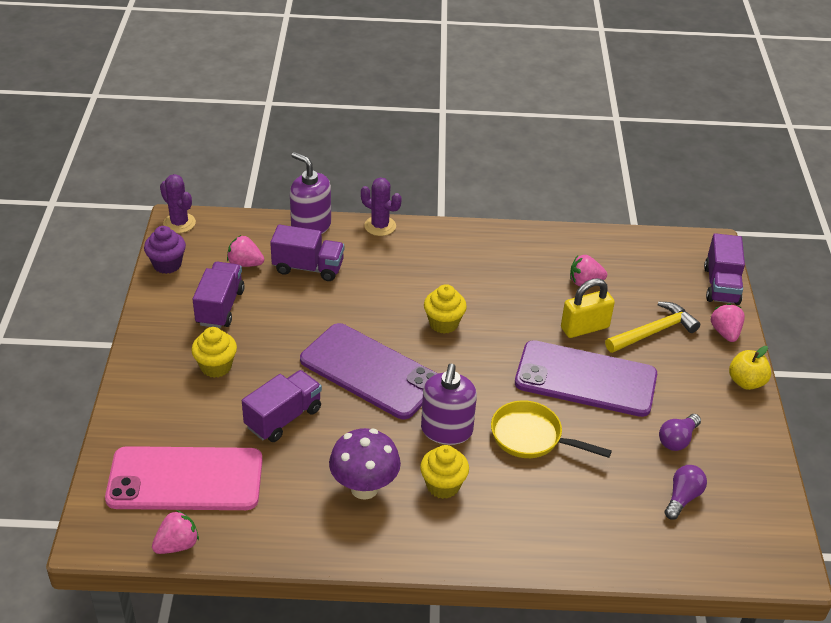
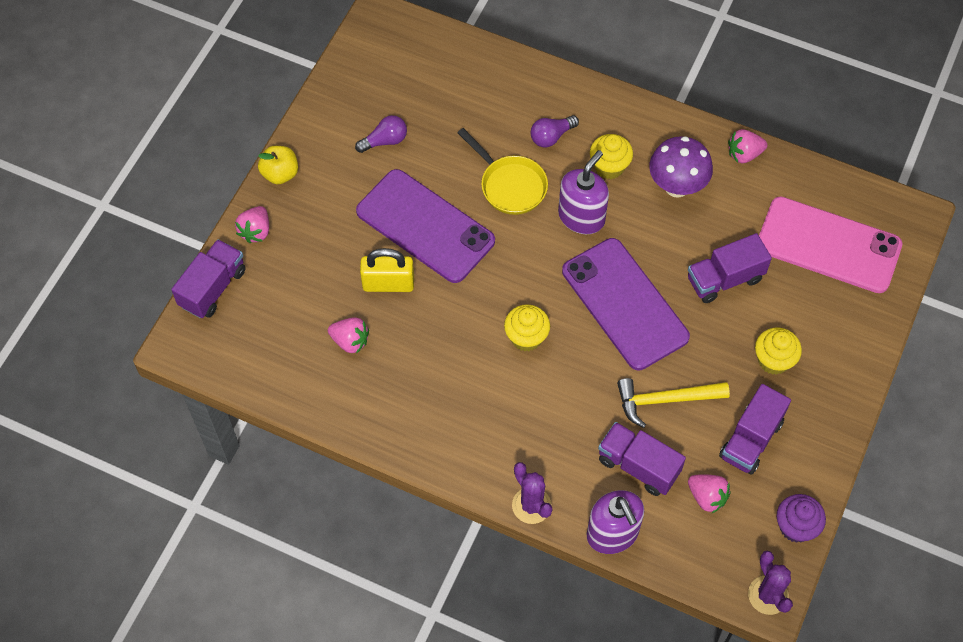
camera: 155 degrees left, 20 degrees up
pink strawberry [152,510,199,554] -> pink strawberry moved to [728,129,767,163]
yellow hammer [605,302,700,353] -> yellow hammer moved to [617,378,730,428]
purple light bulb [665,465,707,520] -> purple light bulb moved to [531,115,579,147]

